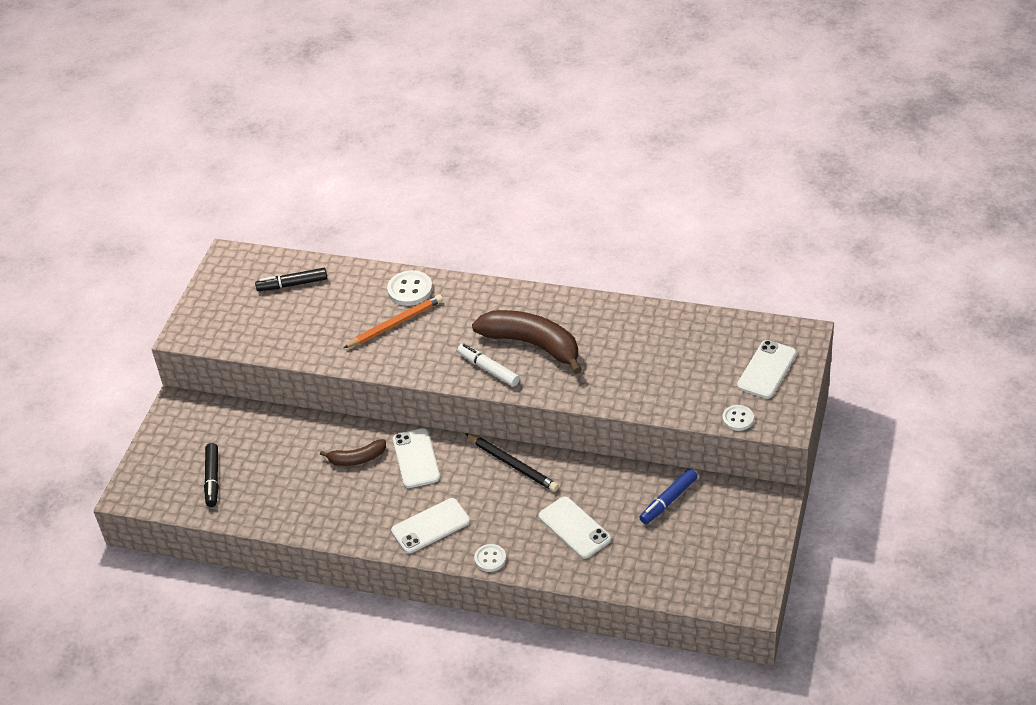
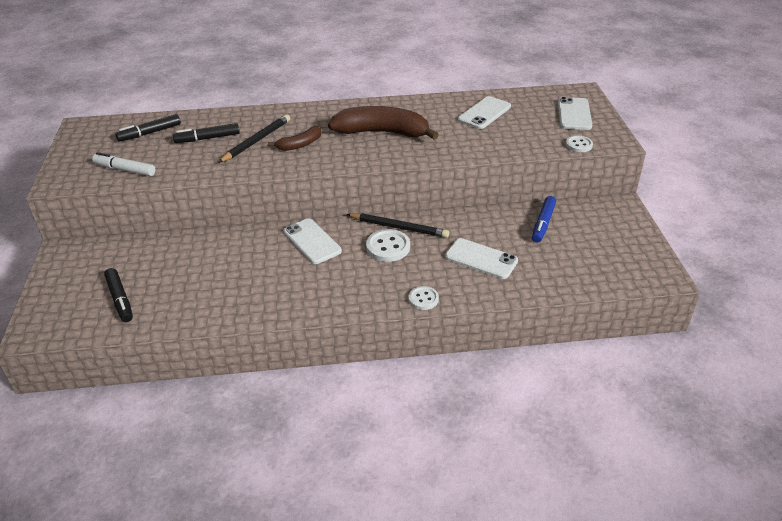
camera: 25 degrees left, 5 degrees down
brown banana [320,439,386,466] -> brown banana moved to [268,126,322,151]
orange pencil [343,294,443,348] -> black pencil [218,114,290,163]
white button [387,270,433,306] -> white button moved to [366,229,410,262]
white phone [391,498,470,554] -> white phone moved to [458,96,511,129]
white marker [457,344,520,387] -> white marker moved to [92,152,156,176]
none -> black marker [173,123,240,143]

